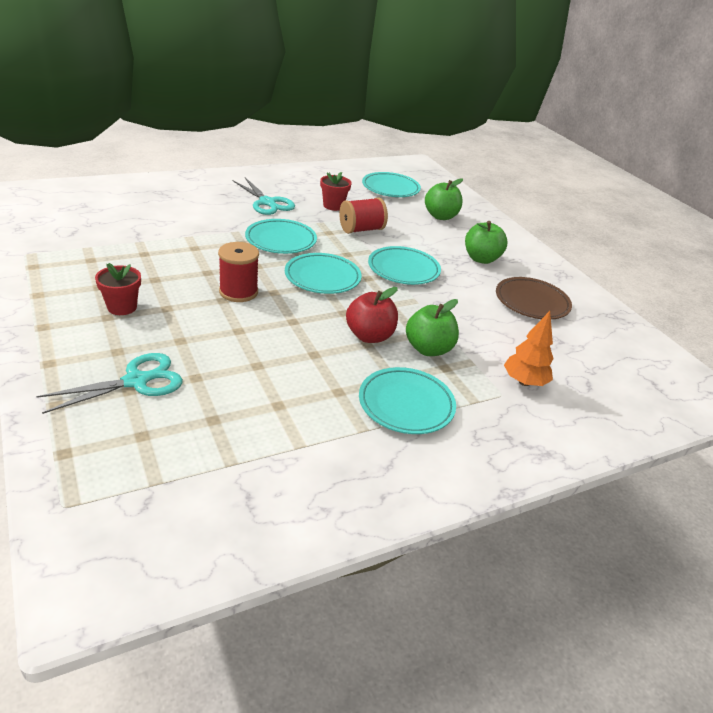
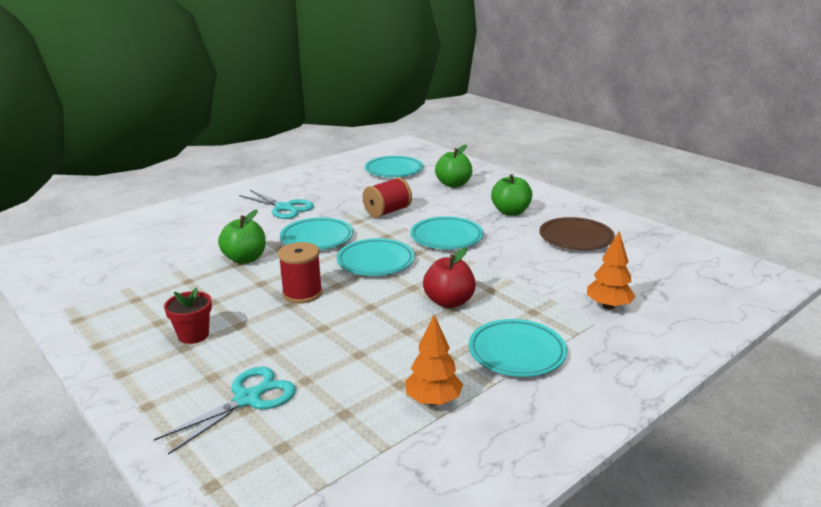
camera: 10 degrees left, 10 degrees down
red flower pot [320,172,351,211] -> none
green apple [406,299,459,356] -> green apple moved to [218,210,266,264]
none -> orange tree [405,315,463,406]

